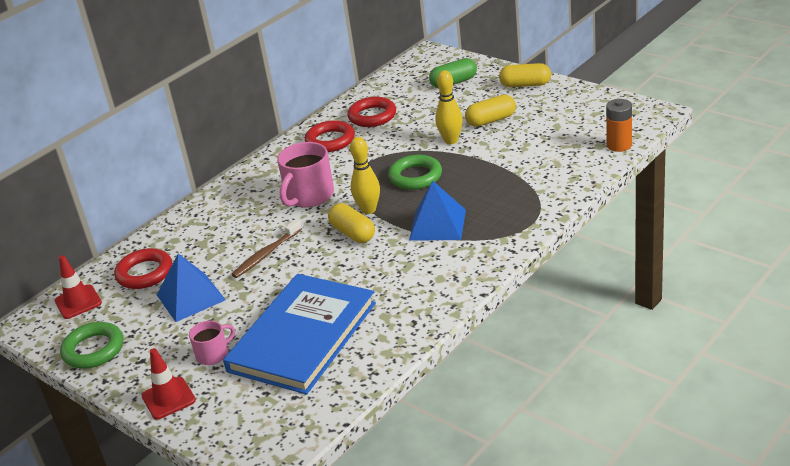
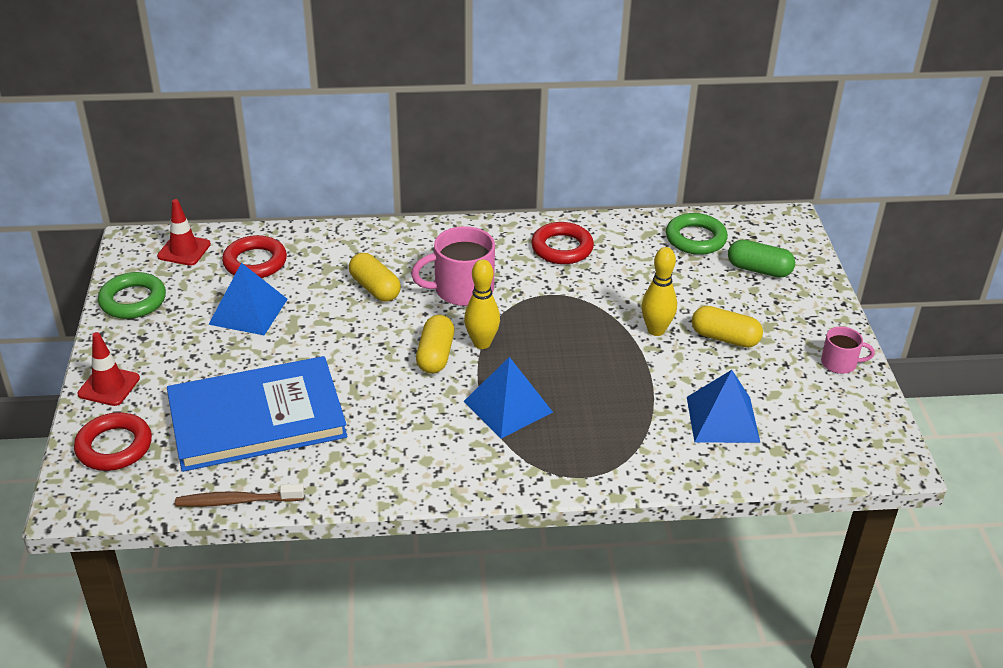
camera: 40 degrees right, 5 degrees up
pink mug [189,321,235,365] -> pink mug moved to [821,326,875,374]
brown toothbrush [231,220,302,278] -> brown toothbrush moved to [175,484,304,507]
red ring [347,97,396,127] -> red ring moved to [74,412,152,471]
green ring [388,155,442,190] -> green ring moved to [666,213,728,255]
yellow capsule [499,63,551,87] -> yellow capsule moved to [349,253,401,302]
orange battery [606,99,632,152] -> none
none -> blue pyramid [687,370,760,443]

